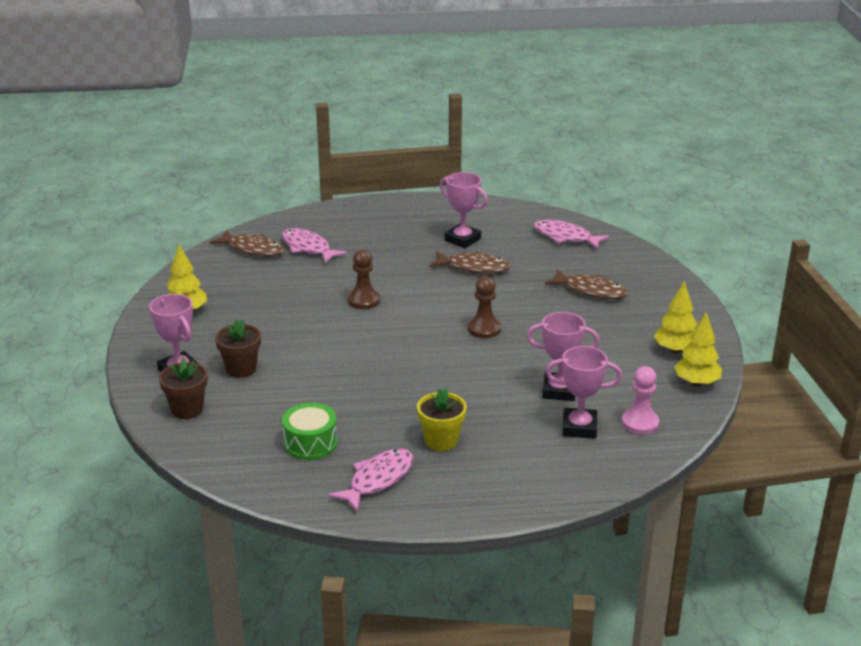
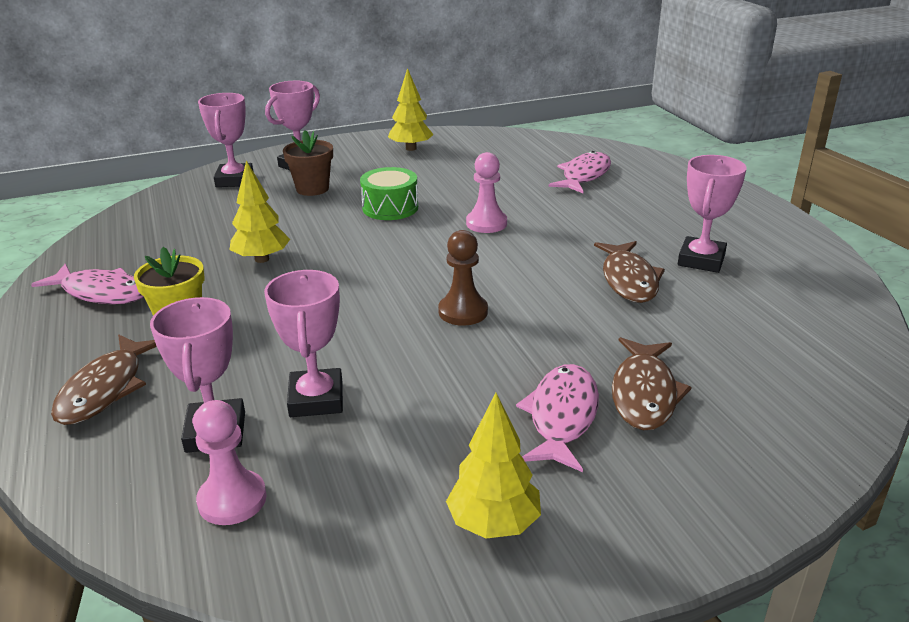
camera: 75 degrees right, 0 degrees up
brown flower pot [159,358,208,419] -> pink trophy [198,93,253,187]
brown fish [210,230,285,257] -> brown fish moved to [51,335,157,425]
green drum [282,403,338,460] -> green drum moved to [360,167,418,220]
brown pawn [348,249,380,309] -> pink pawn [466,152,507,233]
pink fish [533,220,610,249] -> pink fish moved to [516,364,599,472]
yellow tree [674,312,722,386] -> yellow tree moved to [230,160,290,263]

